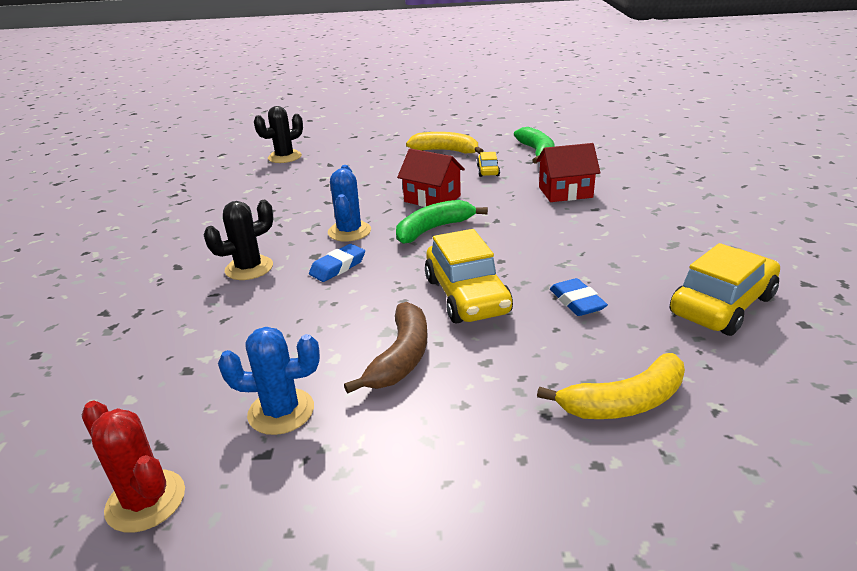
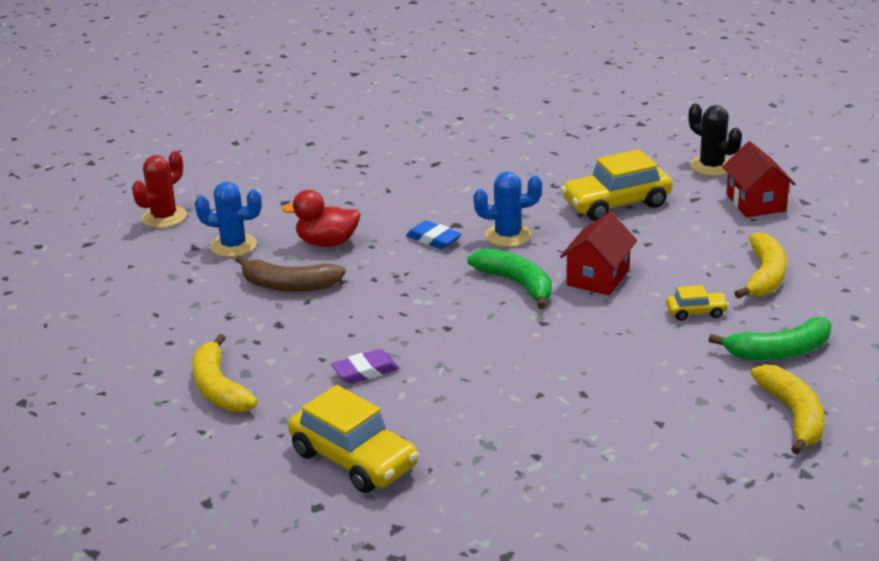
camera: 85 degrees right, 0 degrees up
black cactus [204,200,274,280] -> none
blue cactus [218,327,320,435] -> blue cactus turned 75 degrees counterclockwise [195,182,262,257]
yellow car [425,229,513,323] -> yellow car moved to [560,149,672,221]
red house [536,143,600,202] -> red house moved to [722,141,796,217]
blue eraser [550,278,608,316] -> purple eraser [331,349,399,384]
none -> red duck [281,190,361,247]
none -> yellow banana [751,364,825,455]

